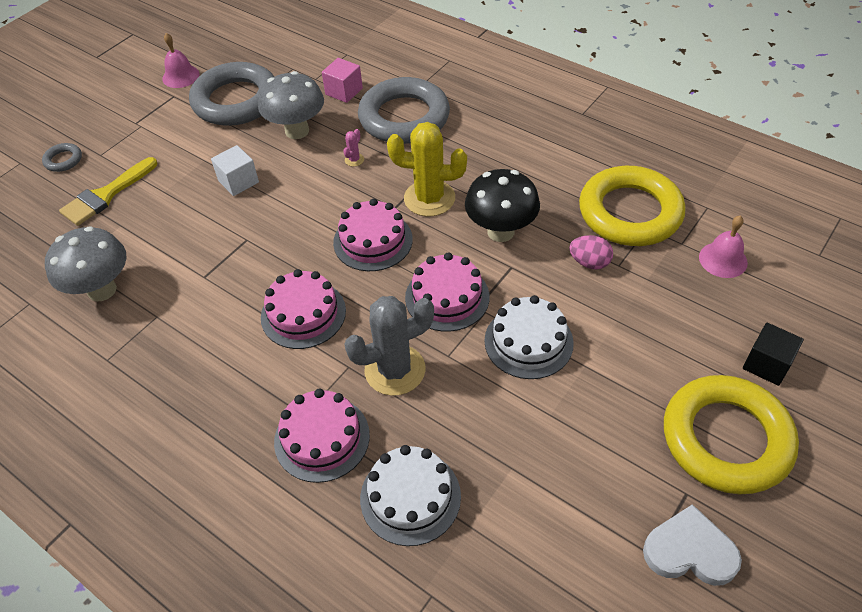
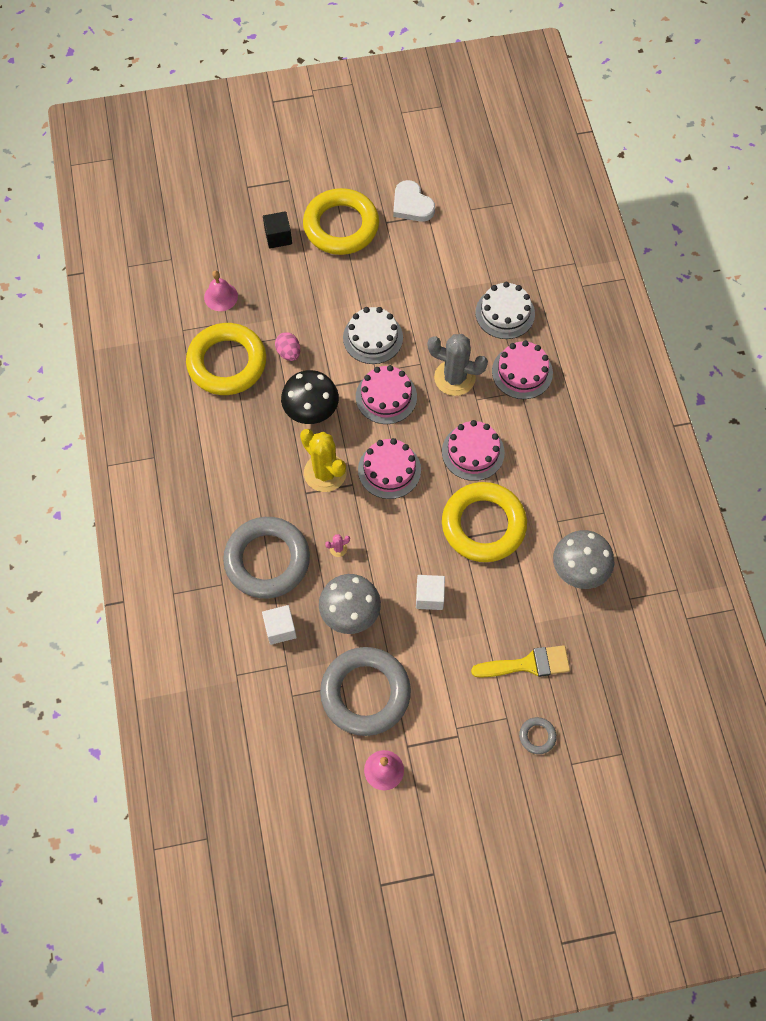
camera: 140 degrees left, 15 degrees up
pink cube [322,58,363,103] -> white cube [262,605,297,645]
none -> yellow ring [442,482,527,562]

